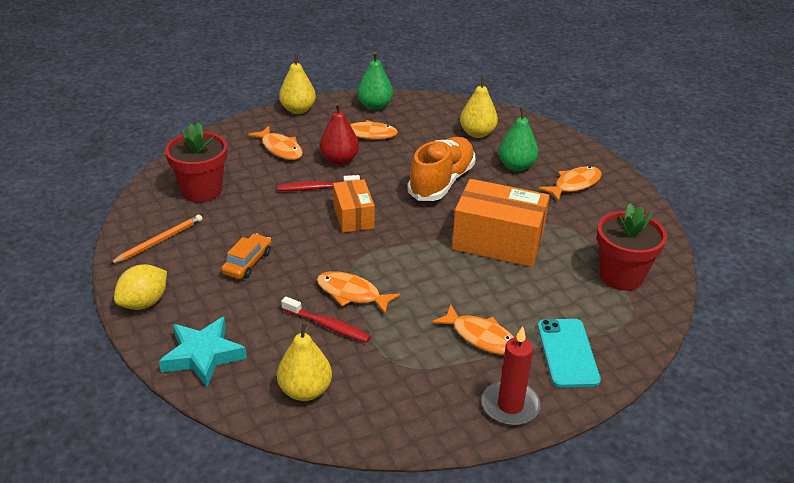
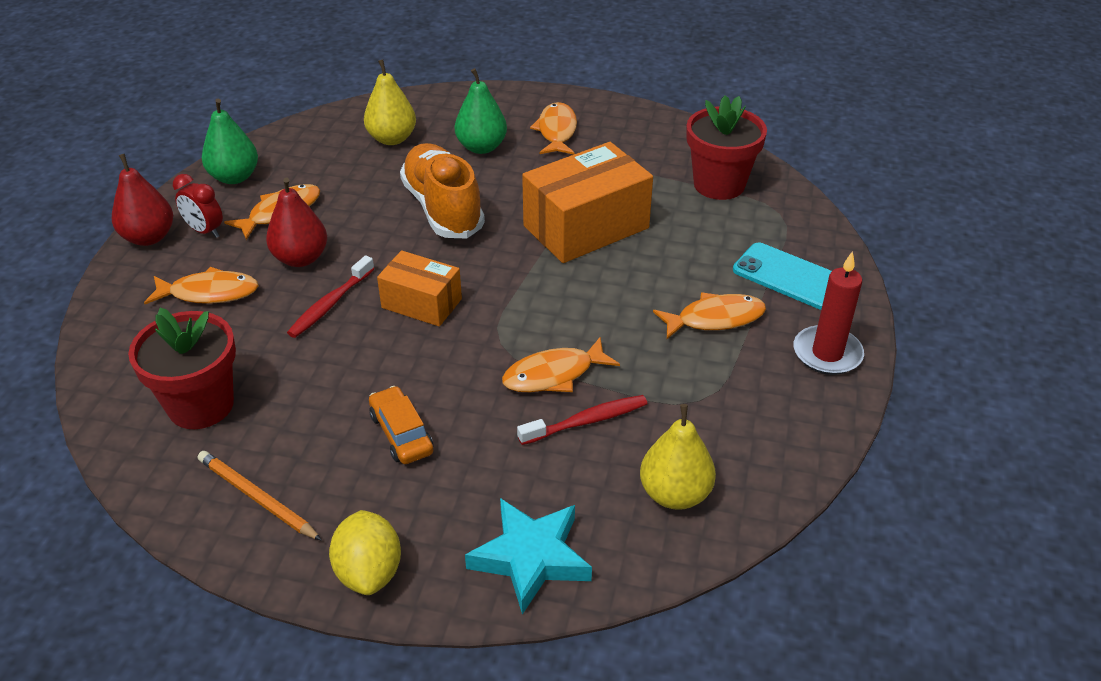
camera: 50 degrees left, 5 degrees up
orange pencil [110,214,202,264] -> orange pencil turned 45 degrees counterclockwise [198,451,322,541]
yellow pear [279,53,316,114] -> red pear [112,154,173,246]
none -> red clock [173,174,223,238]

